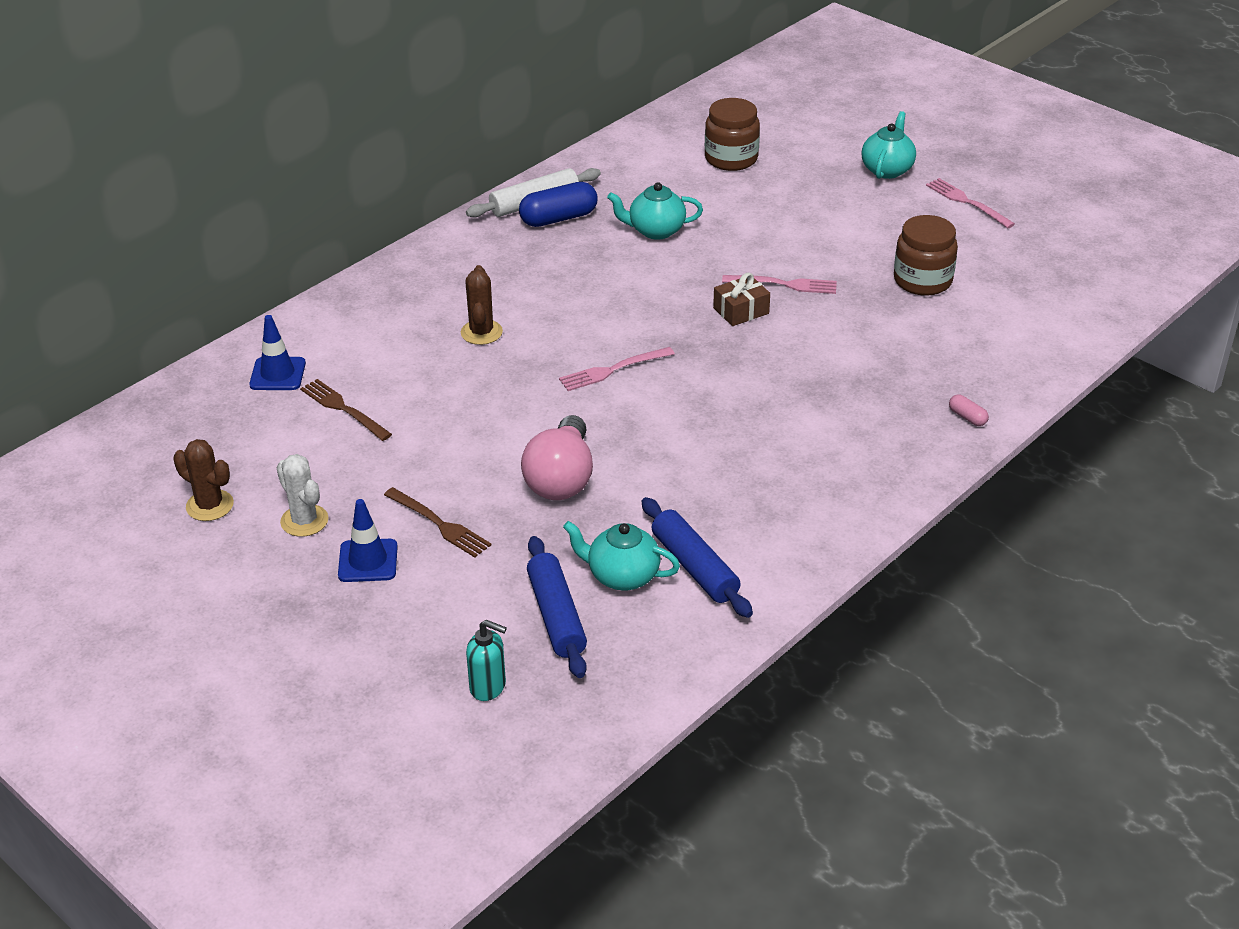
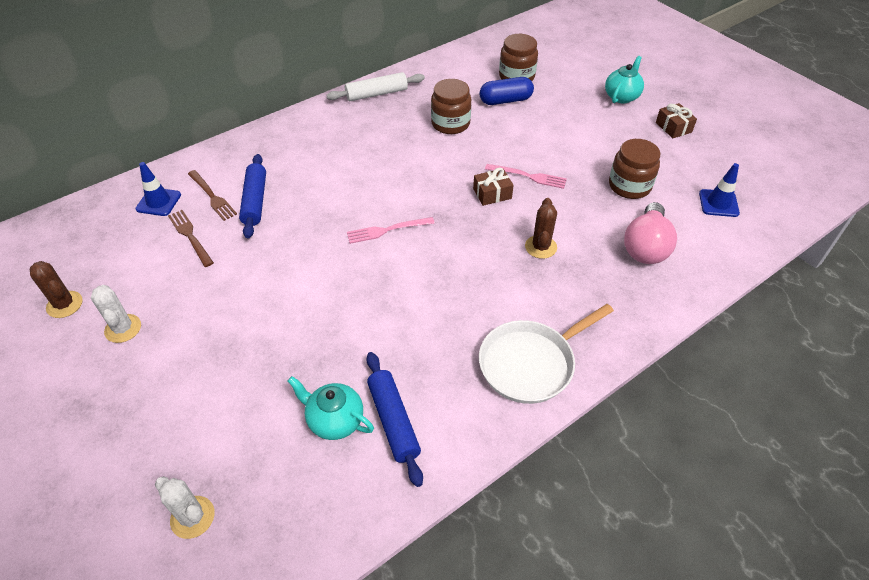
camera: 10 degrees right, 10 degrees up
blue traffic cone [338,499,398,582] -> blue traffic cone moved to [699,163,740,217]
brown fork [384,487,492,557] -> brown fork moved to [188,170,237,221]
brown cactus [461,265,503,345] -> brown cactus moved to [525,198,557,259]
turquoise soap dispenser [466,620,507,701] -> white cactus [155,476,215,539]
blue capsule [519,182,598,227] -> blue capsule moved to [480,77,534,105]
pink light bulb [521,415,593,500] -> pink light bulb moved to [624,202,677,264]
blue rolling pin [527,536,587,678] -> blue rolling pin moved to [239,154,266,238]
turquoise teapot [607,182,703,240] -> brown jar [431,79,471,134]
pink fork [926,178,1015,228] -> brown gift [656,103,697,138]
pink capsule [949,395,989,426] -> none
none -> white pan [479,304,614,404]

